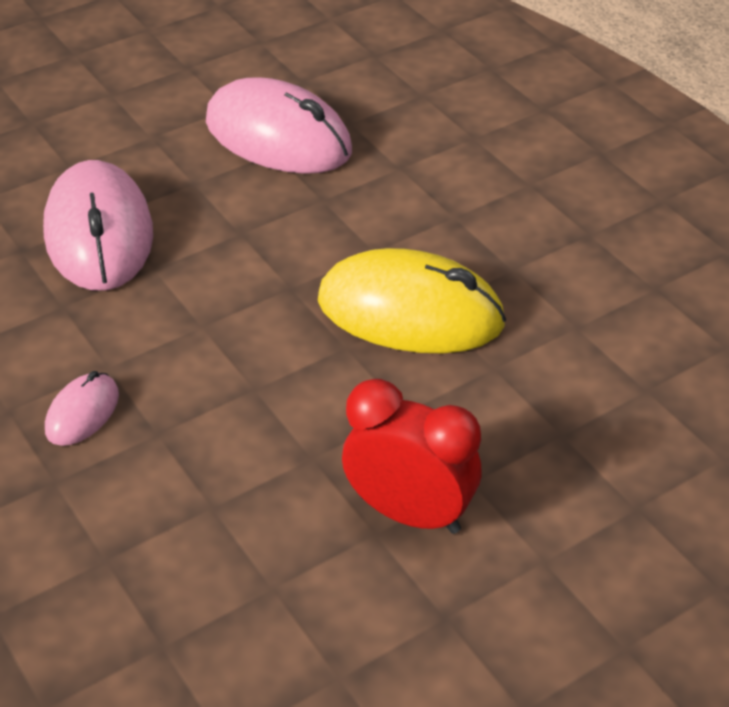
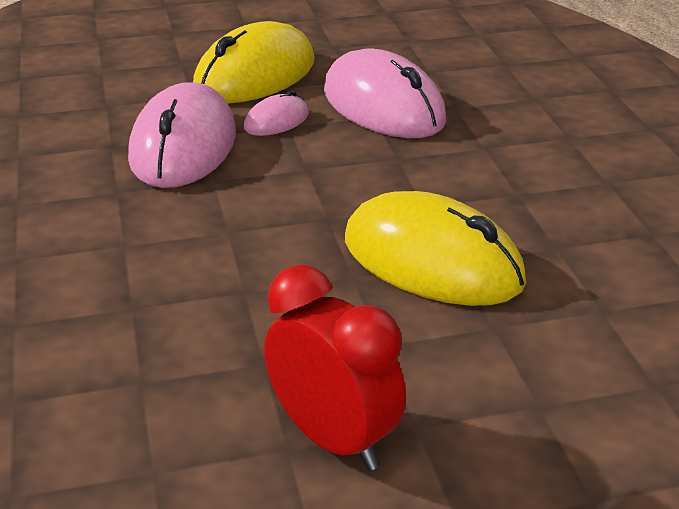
camera: 20 degrees right, 10 degrees down
pink mouse [45,371,119,446] -> pink mouse moved to [244,90,309,136]
none -> yellow mouse [193,21,315,104]

